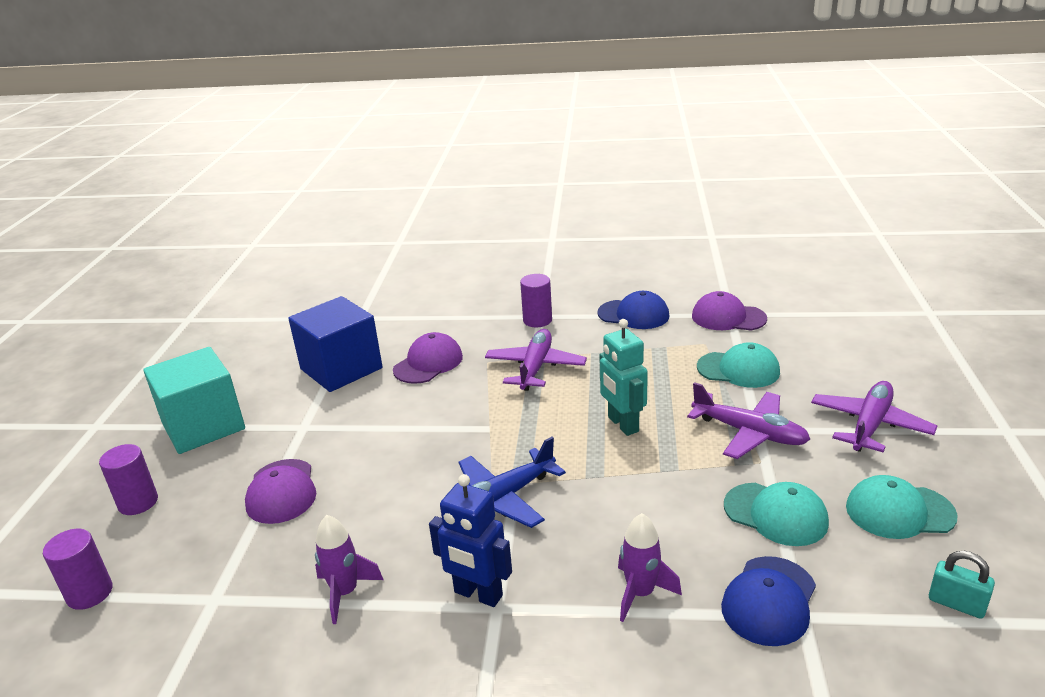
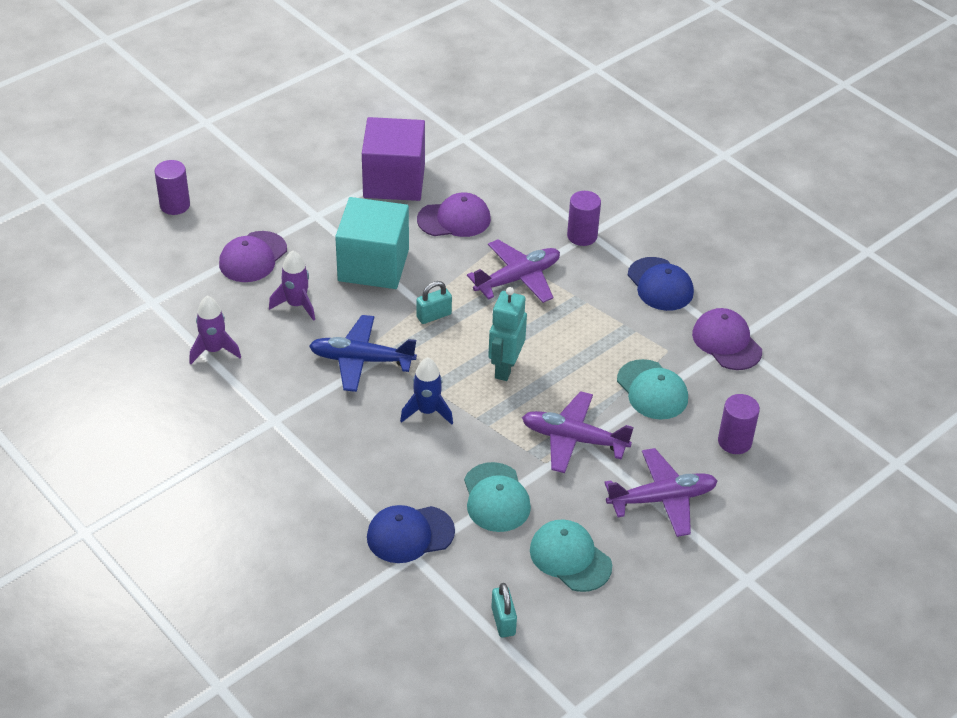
camera: 40 degrees right, 15 degrees up
purple cylinder [43,529,113,610] -> purple cylinder moved to [718,394,760,454]
turquoise cube [143,347,245,454] -> turquoise cube moved to [335,197,409,289]
blue cube [288,296,383,392] -> purple cube [362,117,425,201]
blue robot [429,474,512,607] -> none
purple rocket [618,513,682,622] -> purple rocket moved to [269,250,315,321]
purple plane [687,382,810,459] -> purple plane turned 120 degrees clockwise [522,391,634,473]
none -> blue rocket [400,357,453,425]
none -> turquoise padlock [416,281,452,324]

